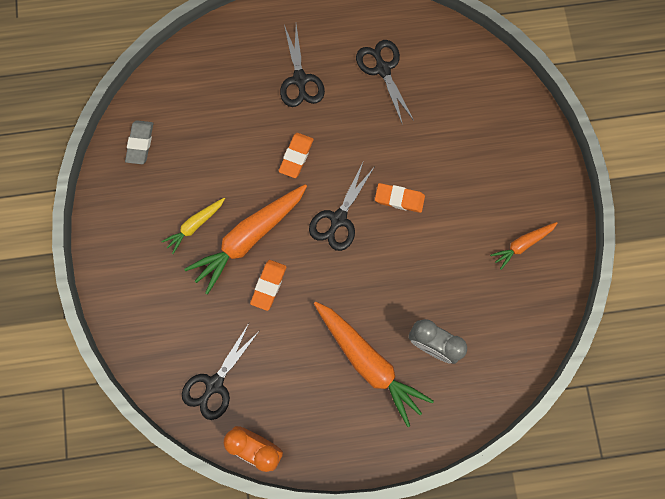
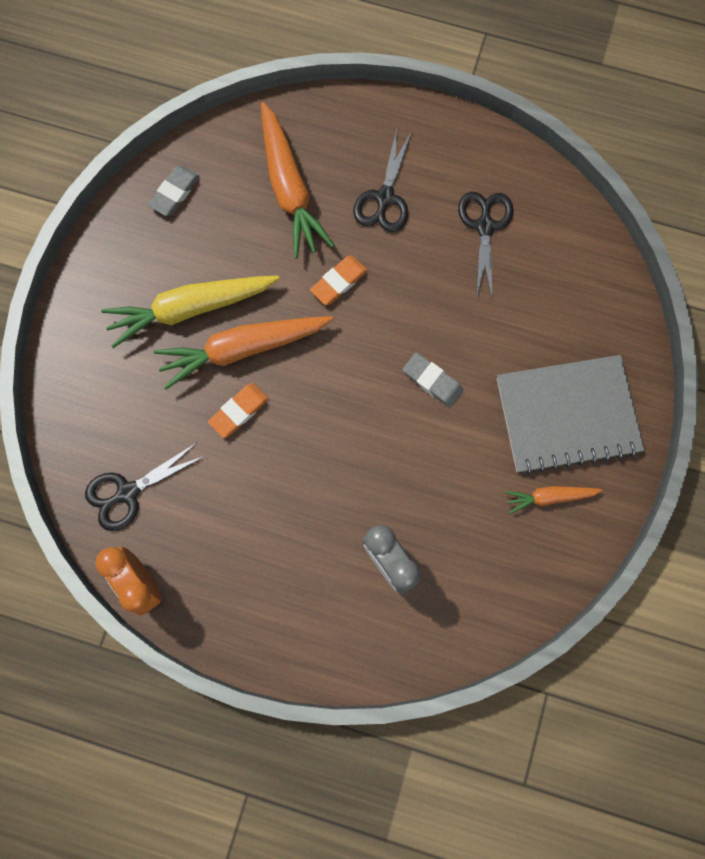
camera: 25 degrees right, 0 degrees up
yellow carrot [161,198,225,254] -> yellow carrot [101,276,279,348], size x1.92
black scissors [309,163,375,251] -> none
orange carrot [314,301,434,427] -> orange carrot moved to [261,102,334,259]
orange eraser [375,183,425,213] -> grey eraser [403,352,463,408]
none -> grey notebook [497,355,644,475]

